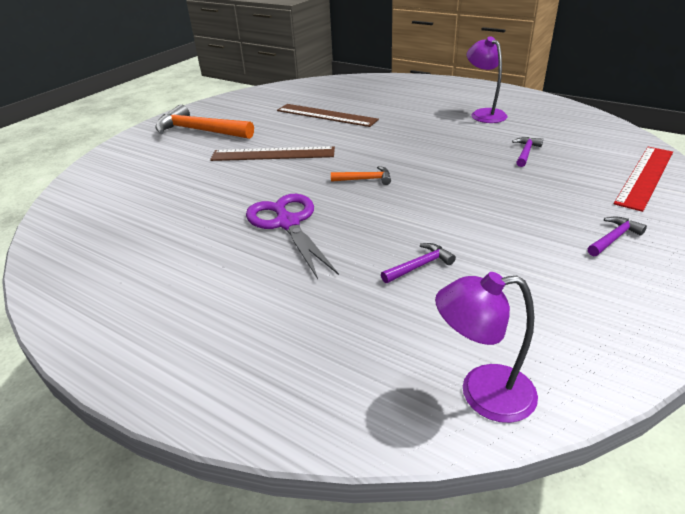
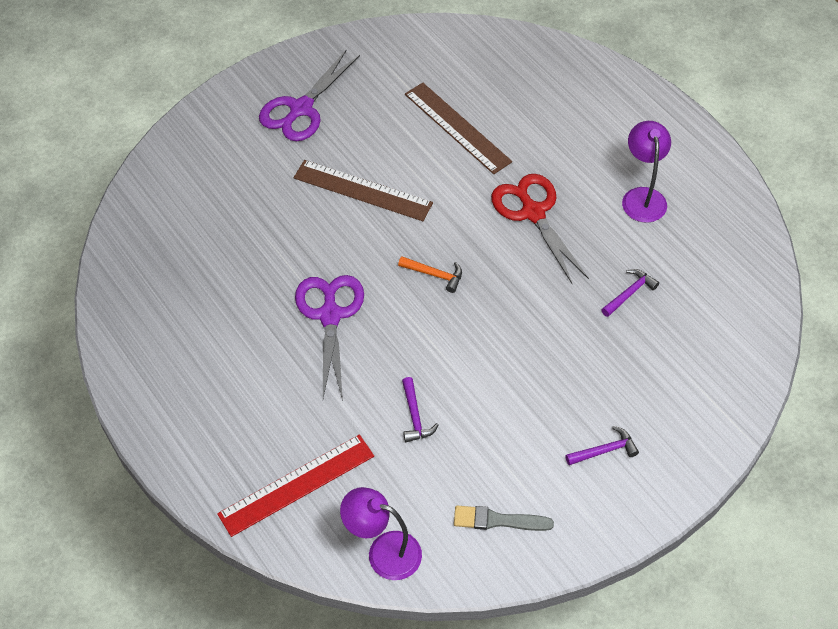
camera: 20 degrees right, 20 degrees up
orange hammer [155,105,254,139] -> purple scissors [259,49,360,141]
purple hammer [381,243,456,283] -> purple hammer turned 90 degrees clockwise [402,377,439,442]
red ruler [614,147,673,212] -> red ruler moved to [217,435,374,537]
none -> grey brush [454,506,554,531]
none -> red scissors [491,174,589,283]

